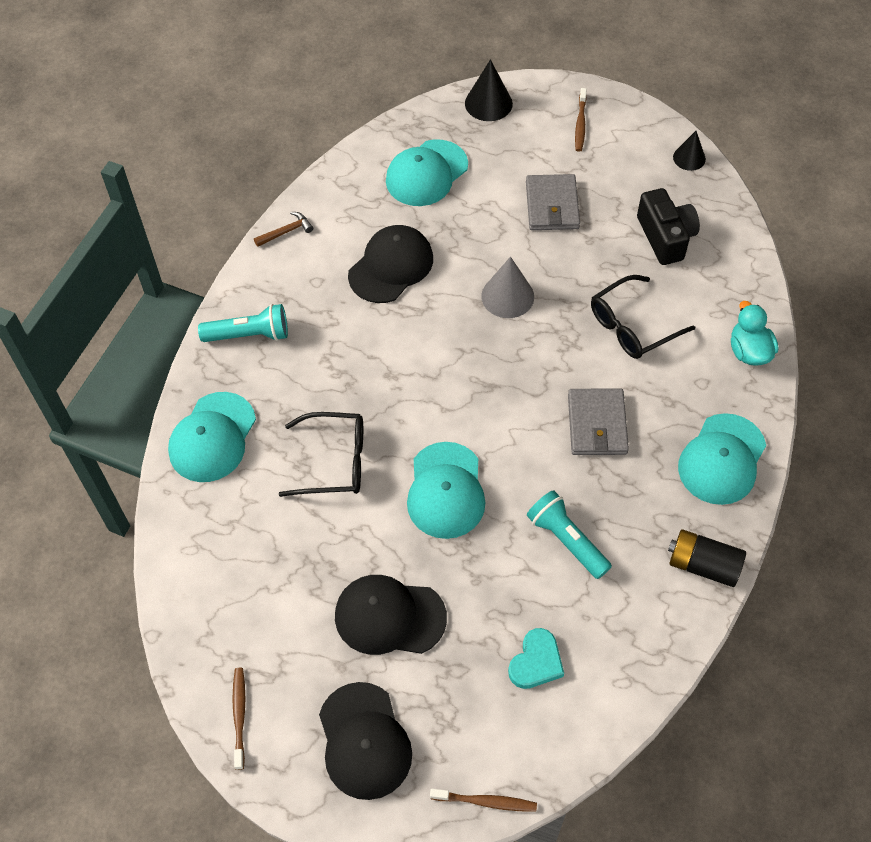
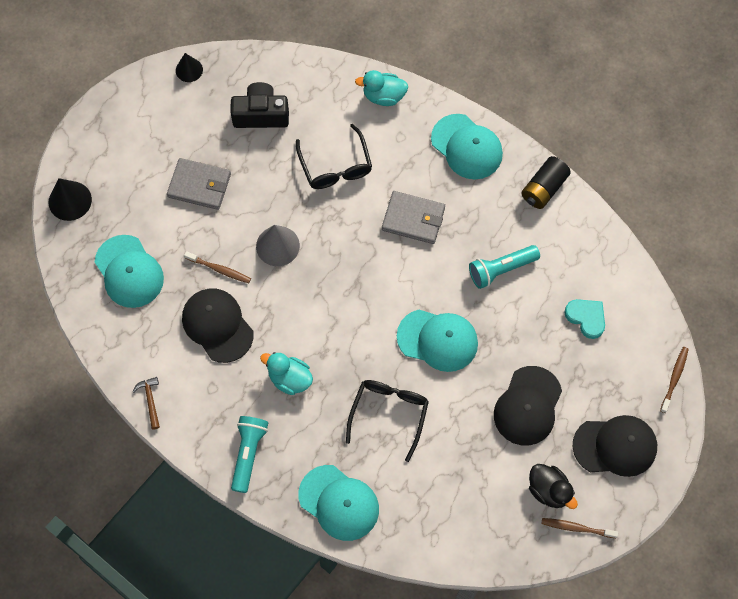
camera: 75 degrees left, 10 degrees up
brown toothbrush [575,88,587,152] -> brown toothbrush moved to [184,251,251,283]
none -> turquoise duck [260,352,313,395]
none -> black duck [529,464,578,509]

